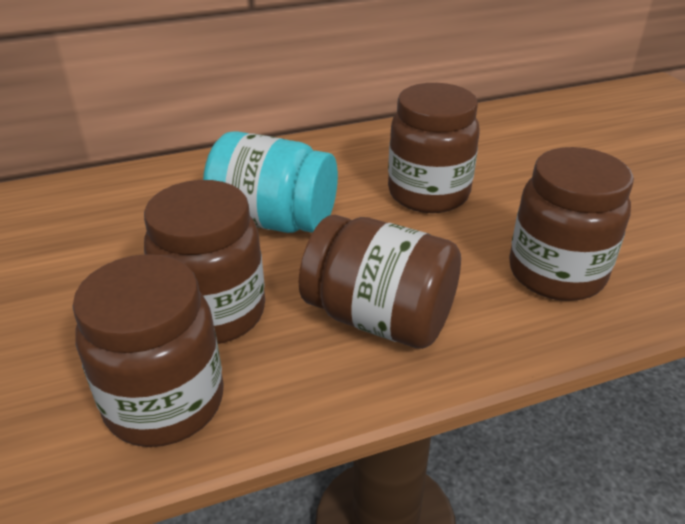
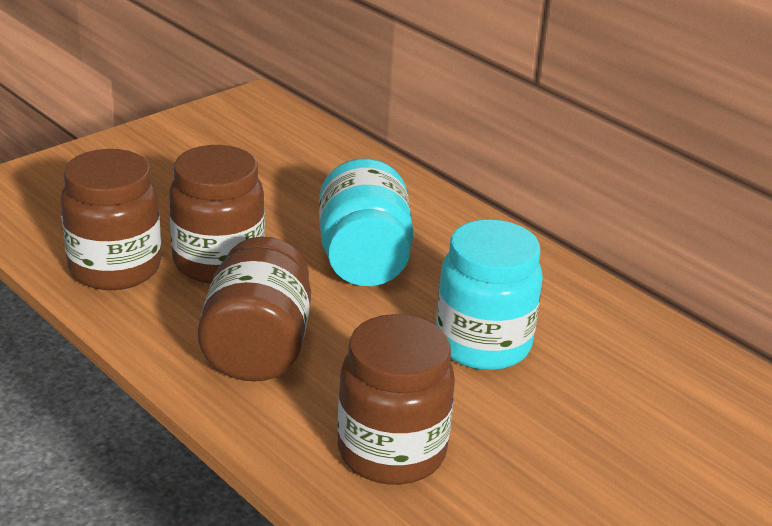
camera: 65 degrees right, 5 degrees down
brown jar [388,83,480,213] -> turquoise jar [436,219,543,370]

